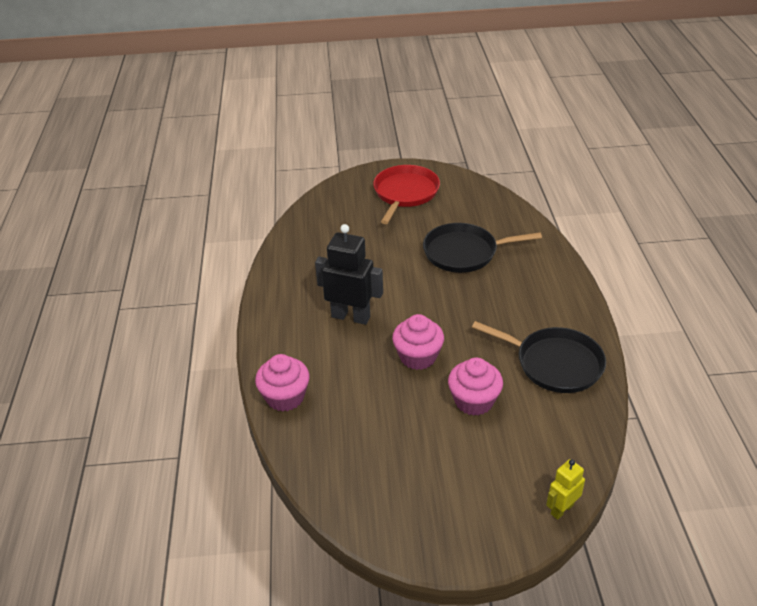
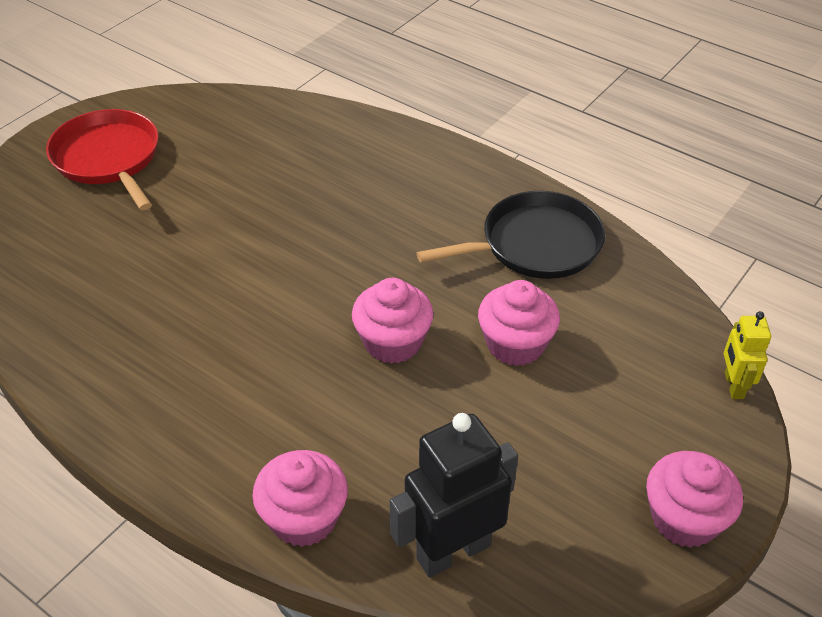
camera: 50 degrees left, 5 degrees up
black robot [315,224,383,325] -> black robot moved to [389,413,518,578]
black pan [423,223,542,273] -> none
none -> pink cupcake [646,451,743,548]

